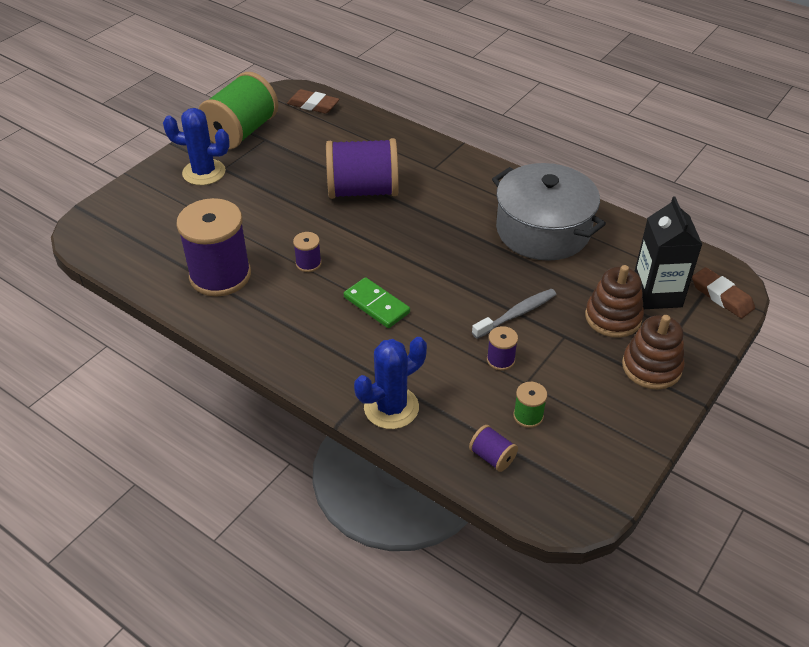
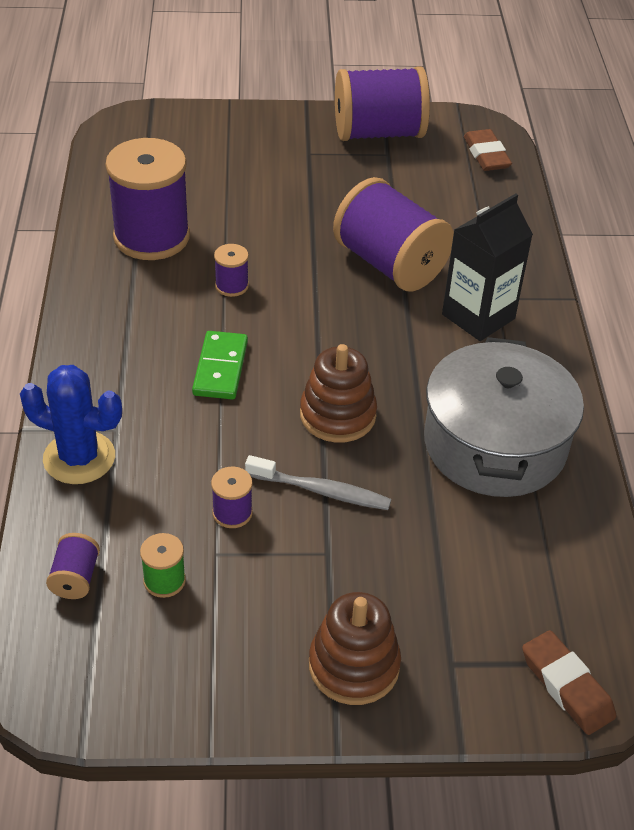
camera: 50 degrees right, 0 degrees up
blue cactus [163,108,230,185] -> none
green spool [198,72,278,149] -> purple spool [335,67,430,141]
brown stacking toy [585,265,644,338] -> brown stacking toy moved to [300,344,377,443]
black carton [635,196,703,309] -> black carton moved to [442,194,533,341]
brown eraser [692,267,755,318] -> brown eraser turned 45 degrees counterclockwise [522,630,616,735]

